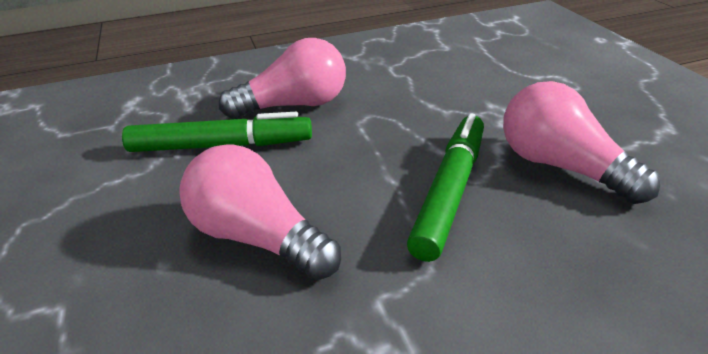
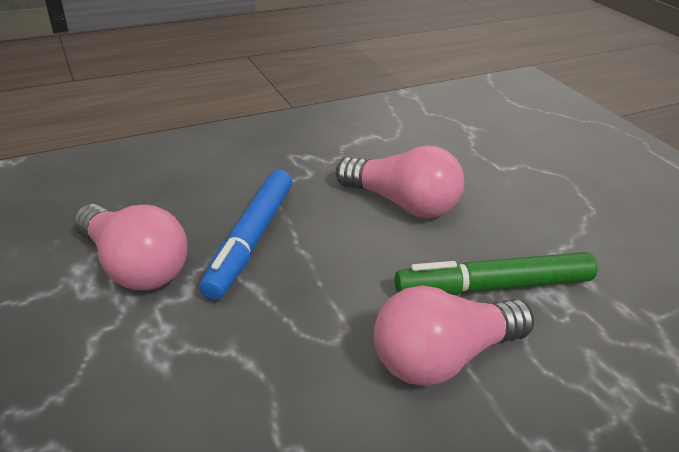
camera: 170 degrees right, 0 degrees up
green marker [407,113,484,262] -> blue marker [199,170,292,300]

